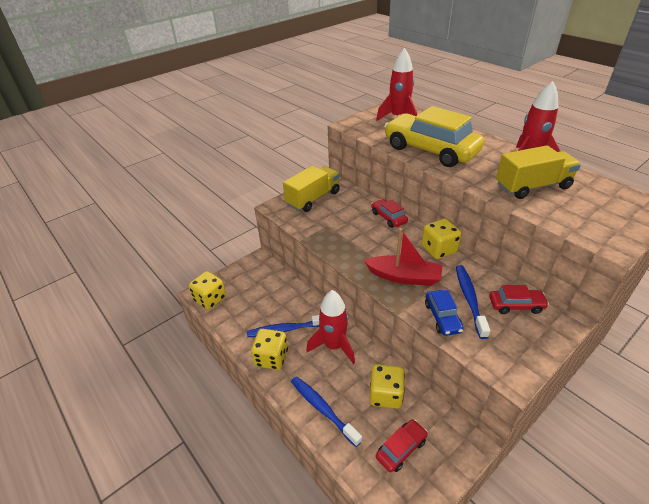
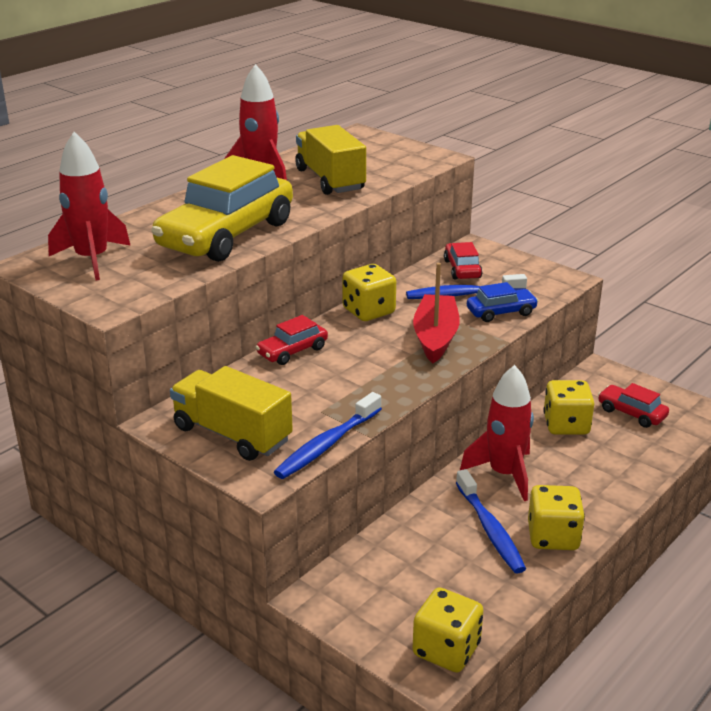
camera: 100 degrees left, 10 degrees down
blue toothbrush [291,376,362,447] -> blue toothbrush moved to [274,392,382,479]

